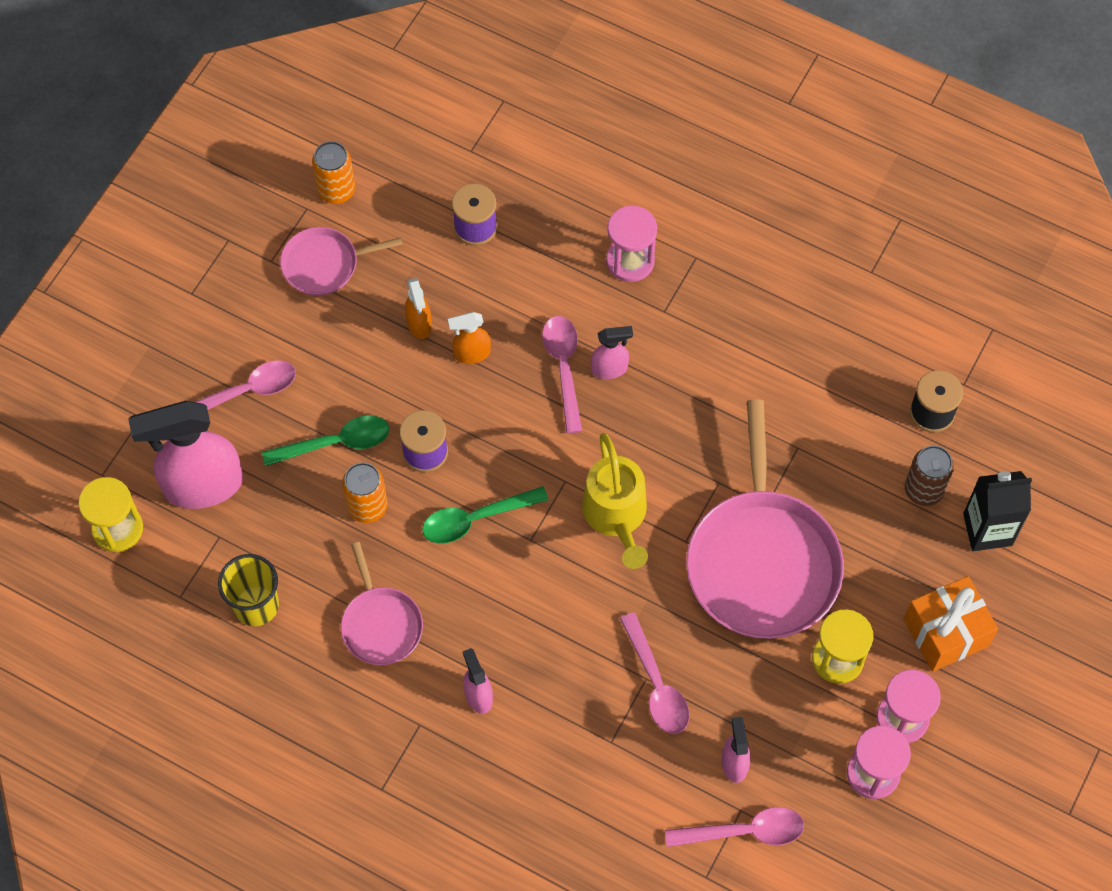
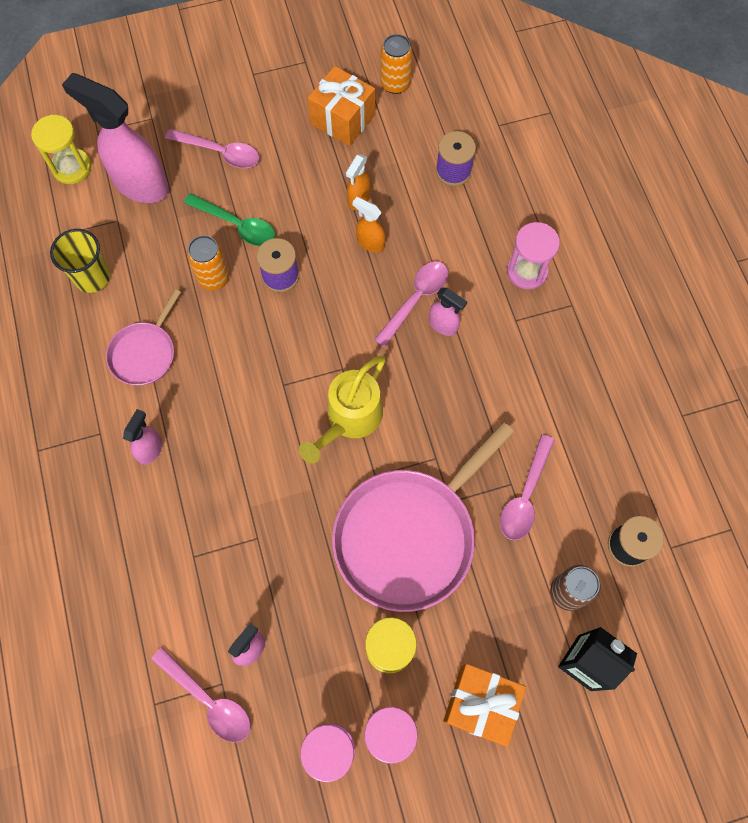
camera: 45 degrees right, 5 degrees up
pink pan [280,227,403,296] -> orange gift [308,66,375,146]
green spoon [422,486,549,543] -> none
pink spoon [620,612,689,734] -> pink spoon moved to [500,434,555,540]

